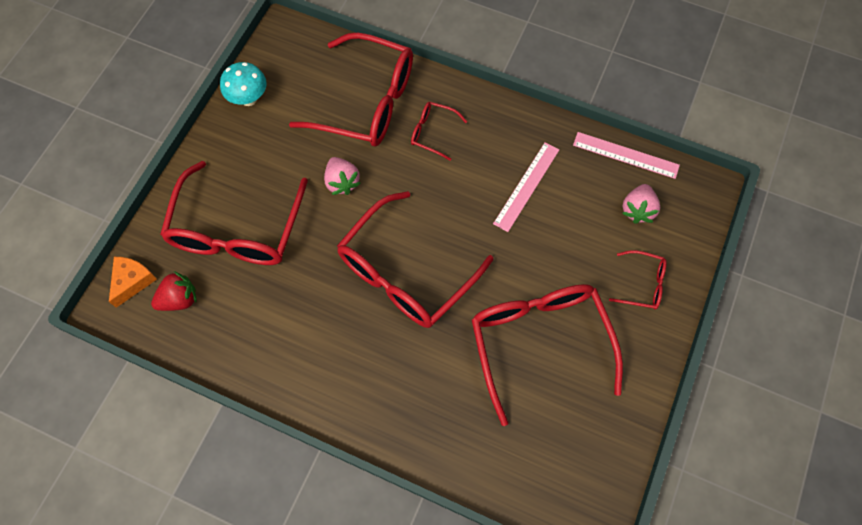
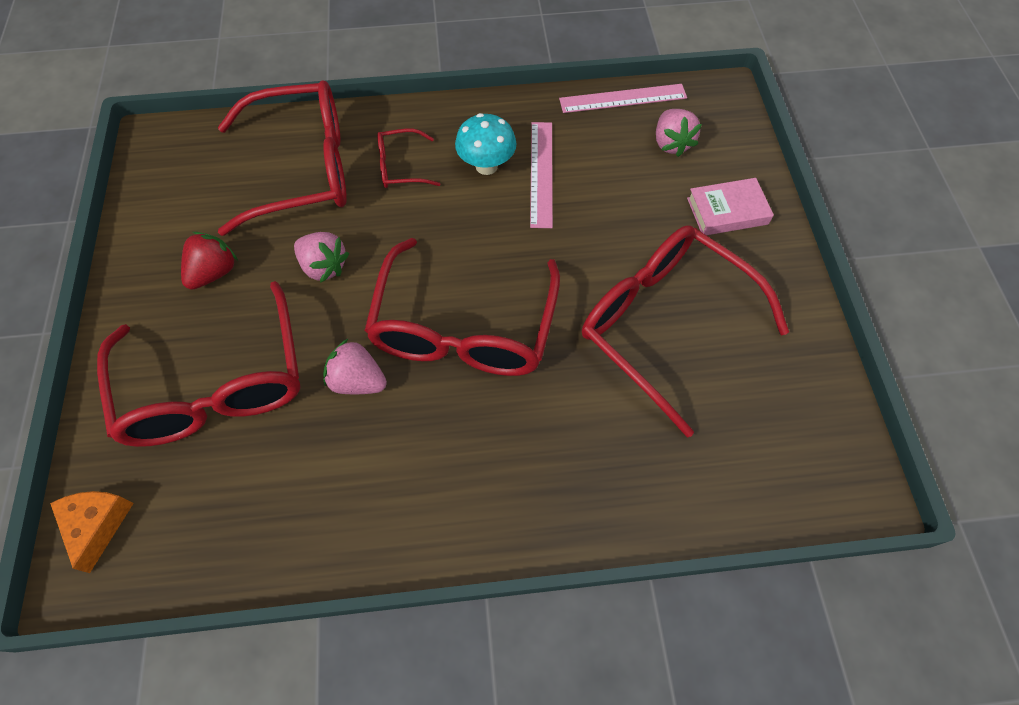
camera: 30 degrees left, 5 degrees down
red strawberry [151,271,196,311] -> red strawberry moved to [181,232,238,290]
turquoise mushroom [220,62,267,106] -> turquoise mushroom moved to [455,113,516,175]
red glasses [609,250,667,309] -> pink book [687,178,774,235]
none -> pink strawberry [323,339,387,394]

